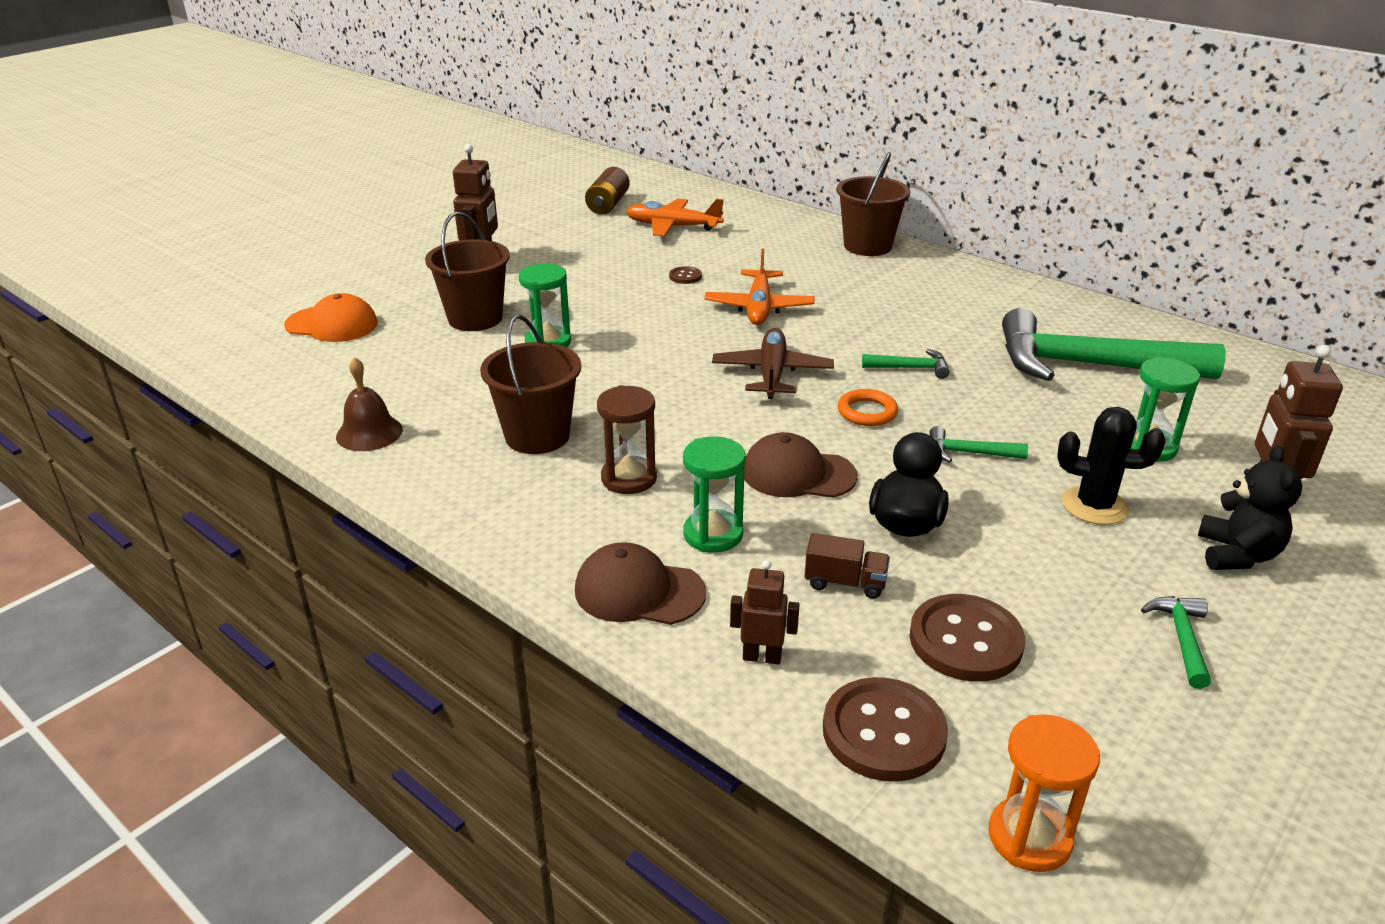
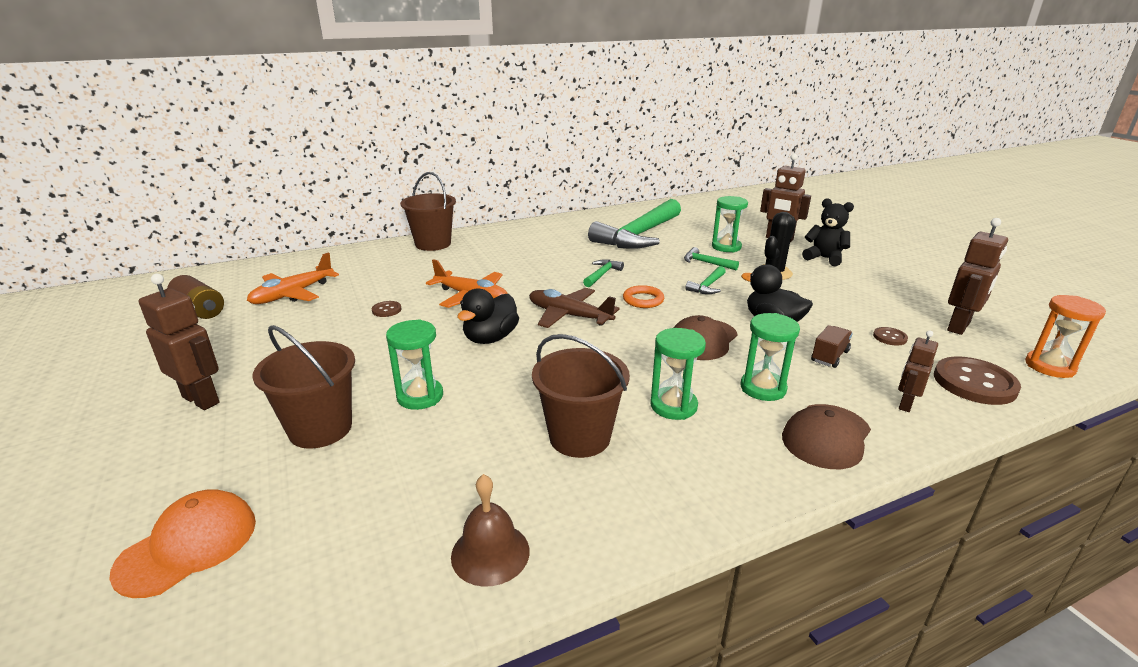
camera: 65 degrees left, 5 degrees down
brown hourglass [597,385,657,494] -> green hourglass [650,328,706,420]
brown button [909,594,1025,682] -> brown button [873,327,908,345], size x0.48
green hammer [1141,596,1211,689] -> green hammer moved to [684,247,739,270]
none -> black duck [457,288,519,344]
none -> brown robot [947,218,1008,335]

